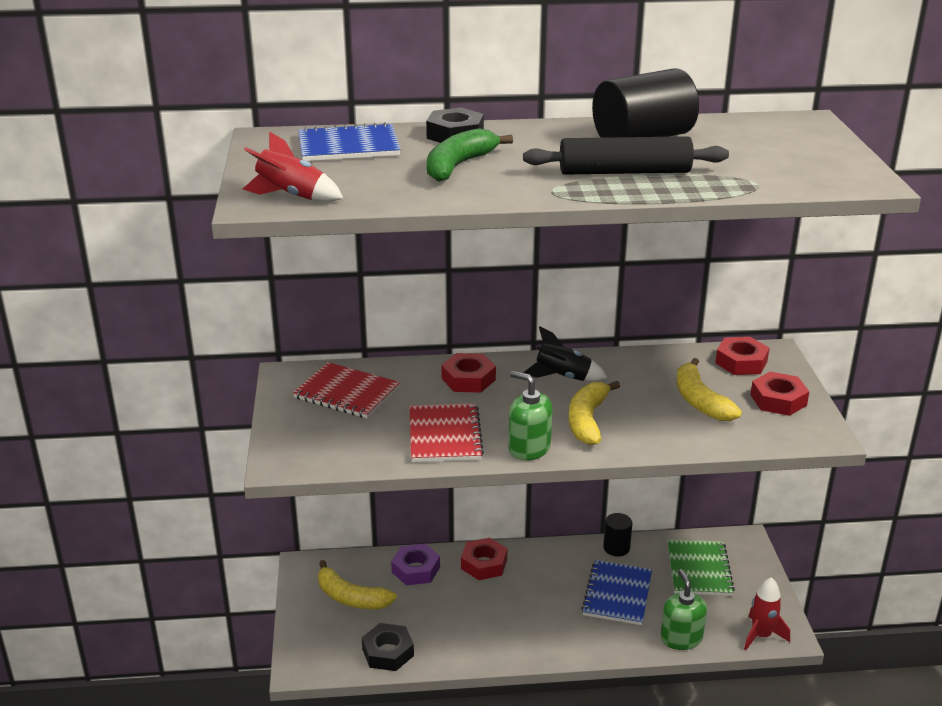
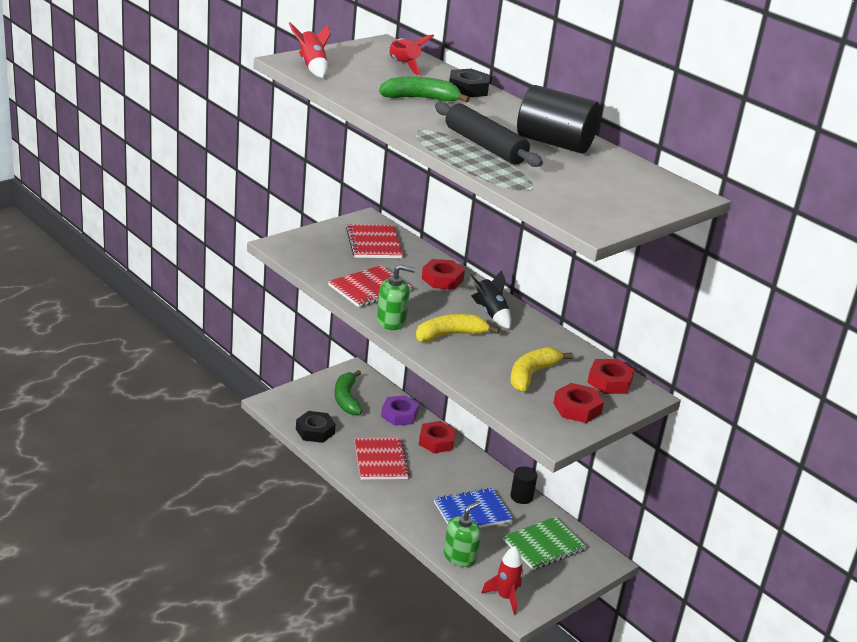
camera: 50 degrees right, 0 degrees up
blue notebook [298,122,401,161] -> red rocket [389,34,434,75]
yellow banana [318,560,397,609] -> green banana [335,370,362,415]
green soap dispenser [508,371,552,461] -> green soap dispenser turned 90 degrees clockwise [377,265,415,330]
none -> red notebook [354,437,409,480]

